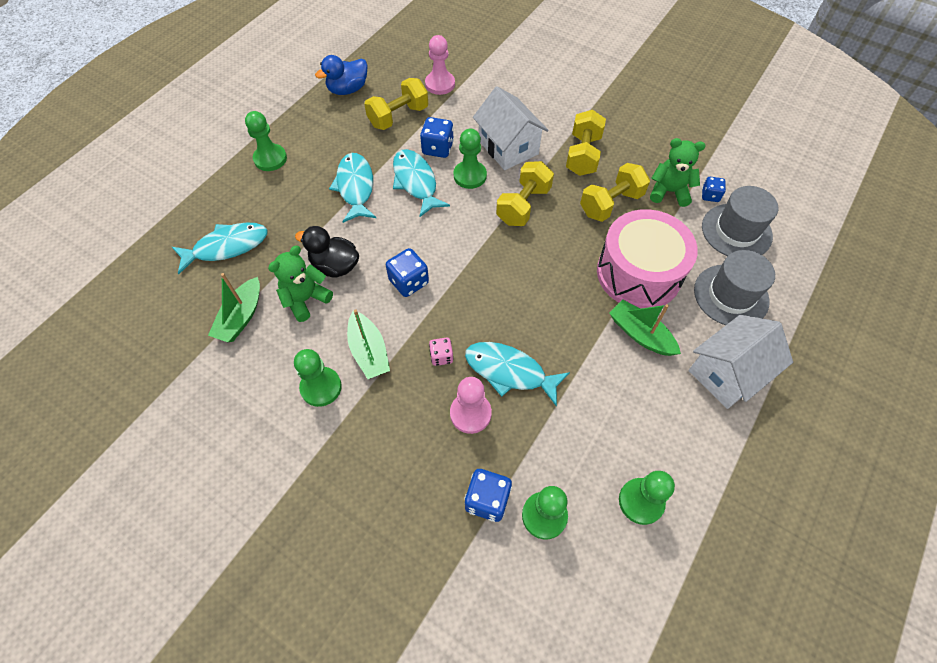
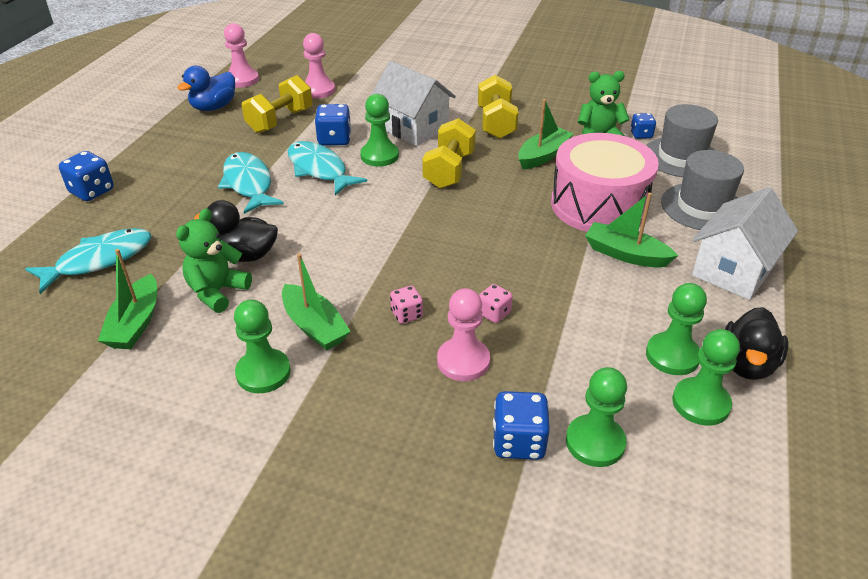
camera: 15 degrees left, 20 degrees down
green pawn [245,111,287,171] -> green pawn moved to [646,283,707,375]
blue dice [386,248,429,297] -> blue dice moved to [59,151,114,201]
turquoise fish [465,342,570,406] -> pink dice [479,284,513,323]
yellow dumbbell [580,163,650,222] -> green boat [518,99,574,169]
none -> pink pawn [224,23,259,88]
none -> black duck [725,307,788,380]

